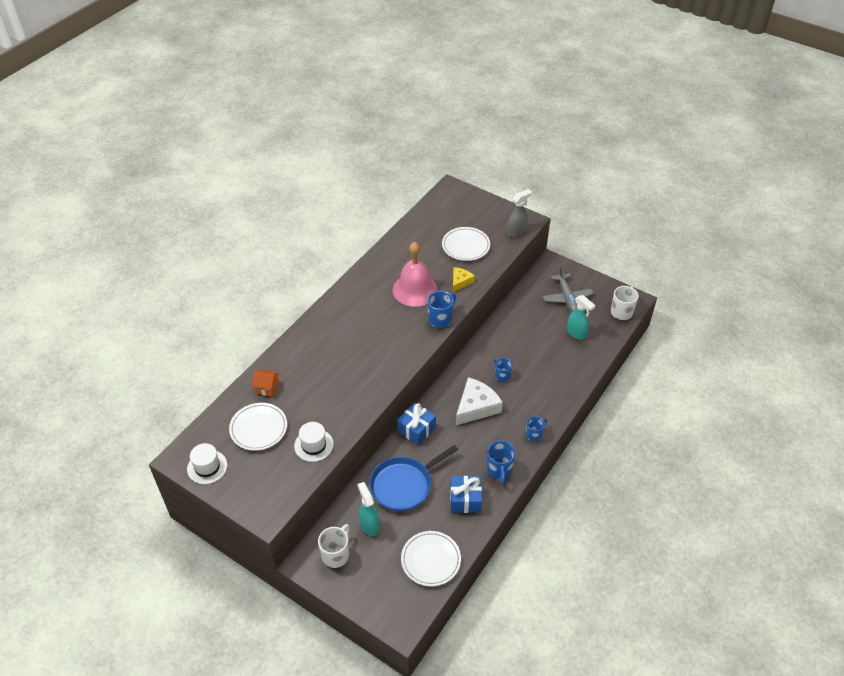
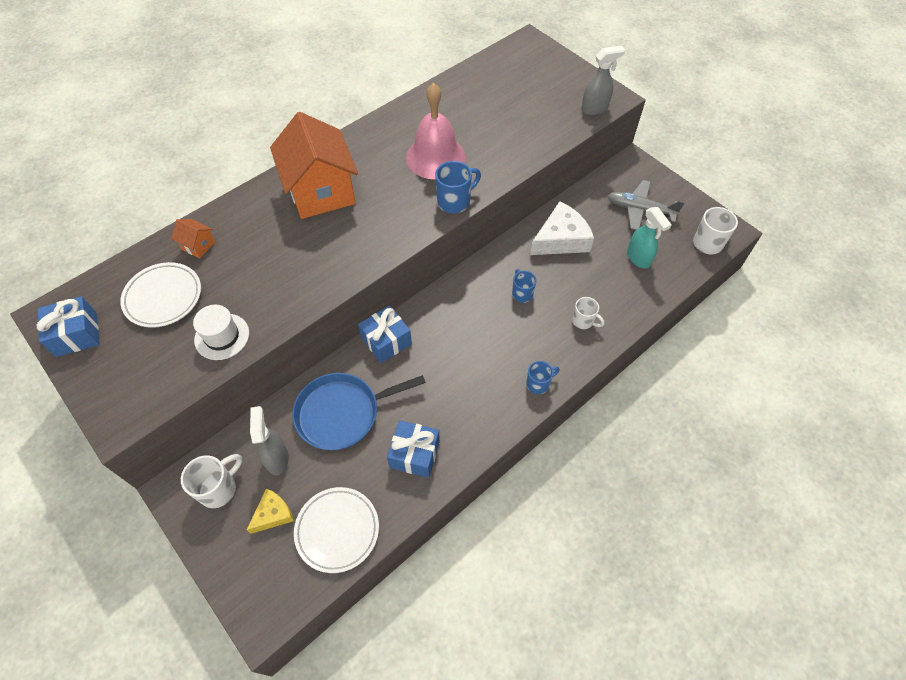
camera: 15 degrees right, 10 degrees up
white hat [187,443,227,484] -> blue gift [37,296,100,357]
turquoise spray bottle [358,482,379,536] -> grey spray bottle [250,406,289,475]
white plate [442,227,490,261] -> none
yellow cheese [453,267,475,292] -> yellow cheese moved to [247,488,294,534]
white cheese [456,377,503,425] -> white cheese moved to [530,201,594,255]
blue mug [487,440,515,485] -> none
grey plane [543,266,594,312] -> grey plane turned 105 degrees clockwise [607,180,685,230]
none -> orange house [270,112,358,219]
none -> white mug [572,297,605,329]

